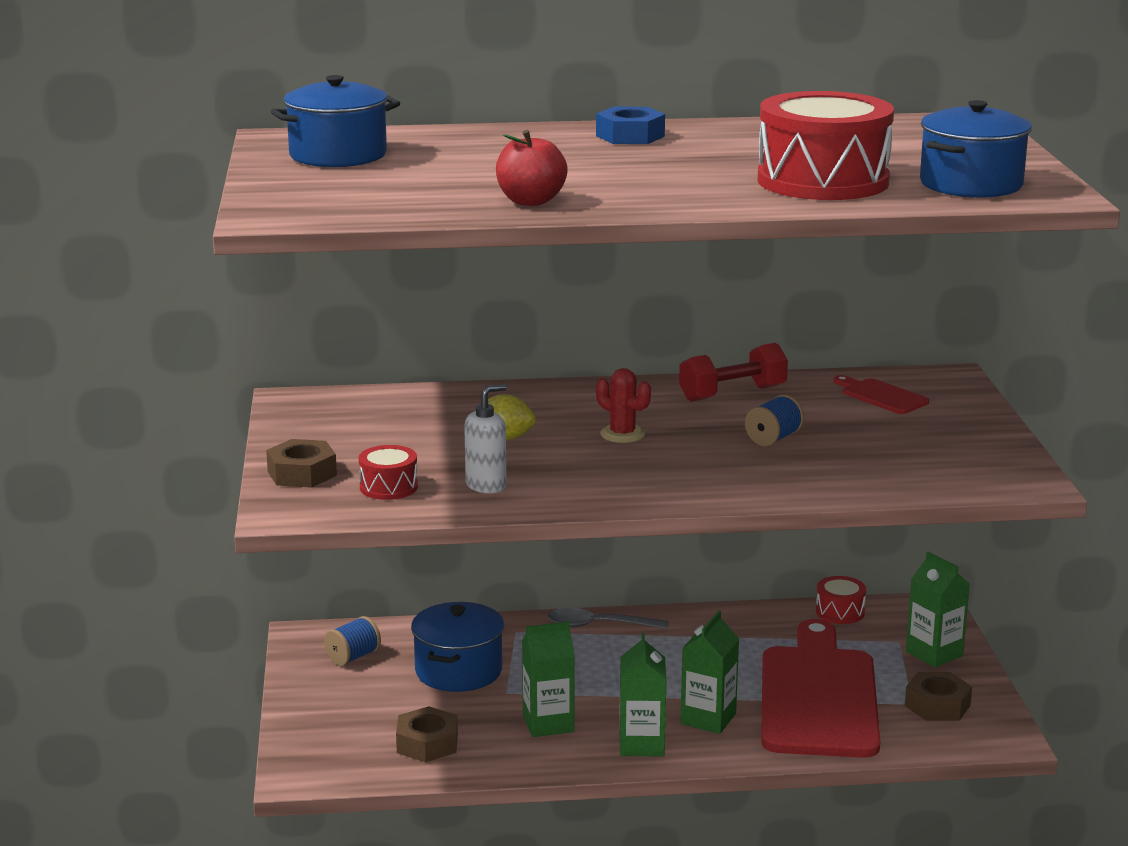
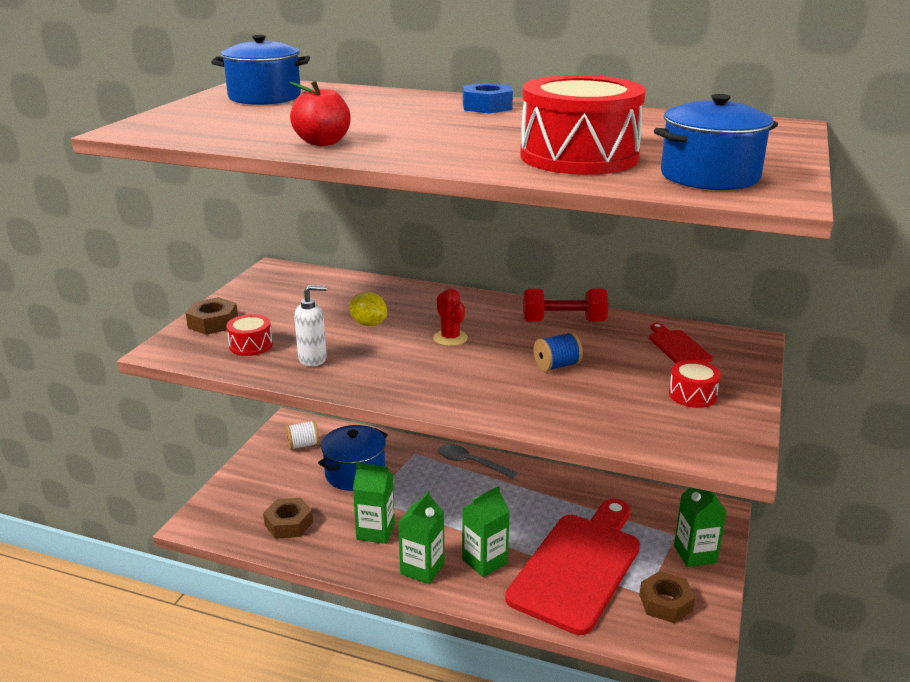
camera: 25 degrees right, 5 degrees up
blue spool [324,616,381,666] -> white spool [286,420,319,450]
red drum [816,576,866,624] -> red drum moved to [669,360,721,408]

